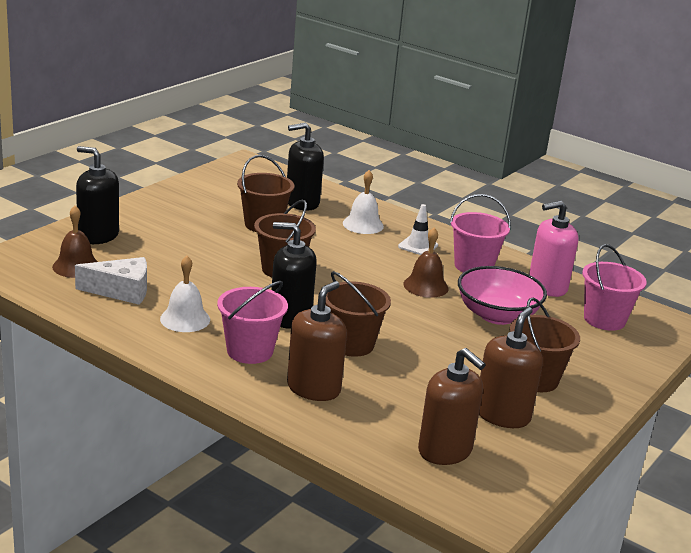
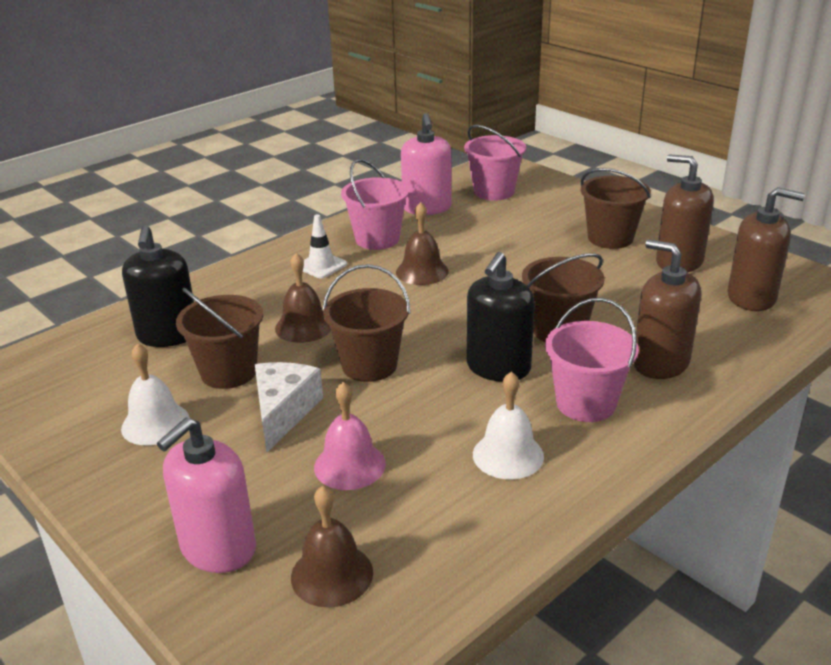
camera: 75 degrees left, 5 degrees up
white cheese [75,257,147,305] -> white cheese moved to [255,362,323,452]
black soap dispenser [76,146,119,244] -> pink soap dispenser [157,418,256,573]
white bell [343,170,384,234] -> white bell moved to [121,343,190,445]
brown soap dispenser [418,348,486,465] -> brown soap dispenser turned 45 degrees clockwise [727,187,805,311]
pink bowl [458,266,547,325] -> none
none -> brown bell [275,253,331,343]
none -> pink bell [314,382,386,490]

